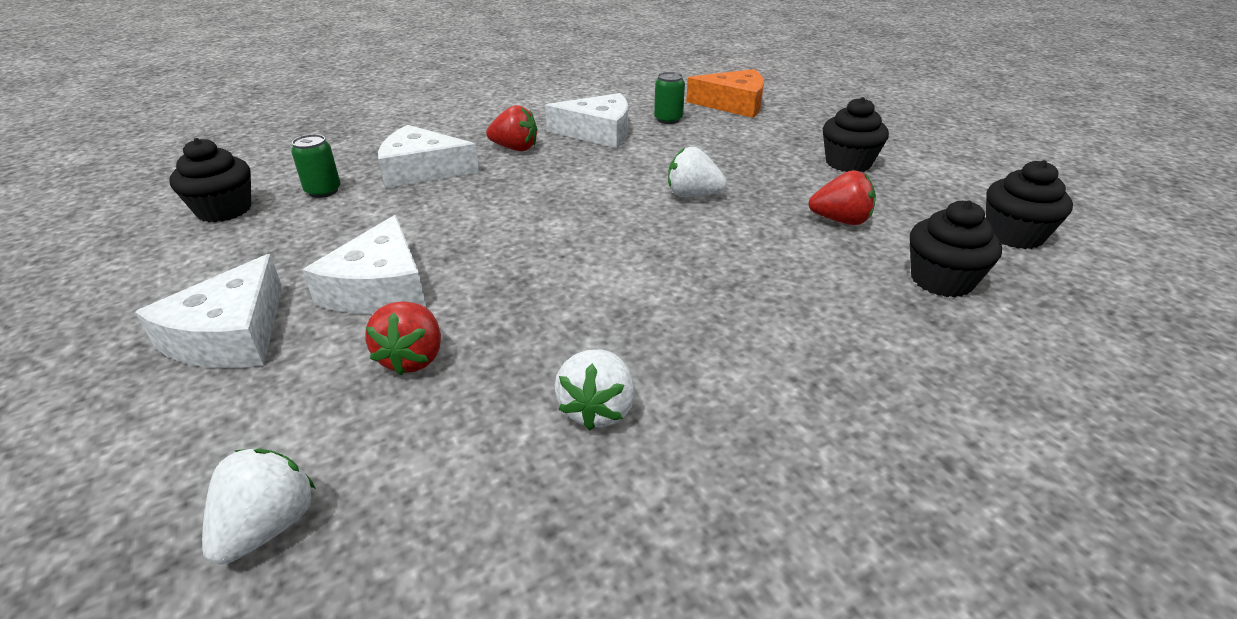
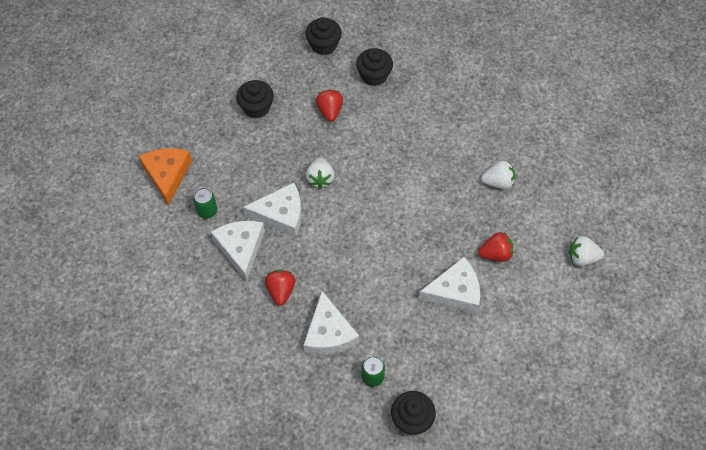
camera: 105 degrees left, 25 degrees up
white cheese [135,254,283,368] -> white cheese moved to [243,183,301,237]

